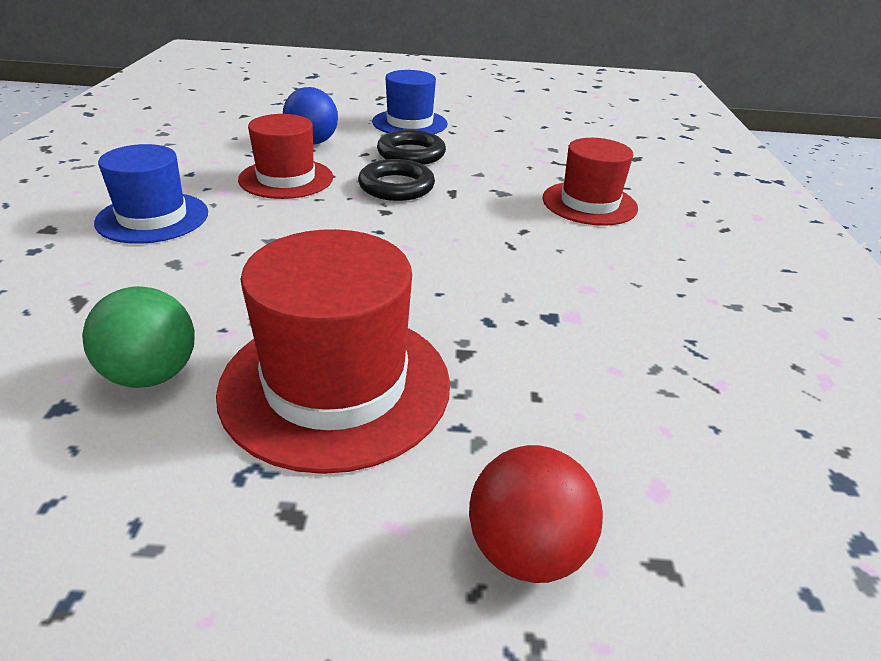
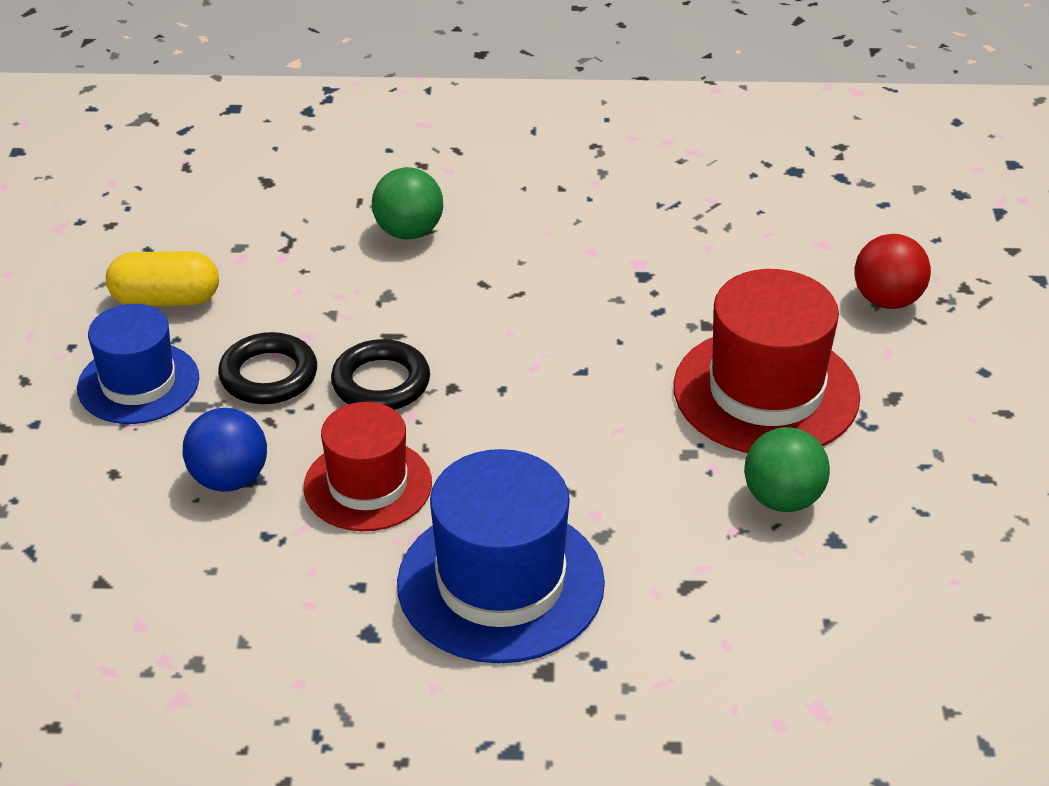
camera: 90 degrees left, 5 degrees up
blue hat [94,144,208,244] -> blue hat [397,449,605,664], size x1.53
red hat [542,138,638,226] -> green ball [372,167,443,239]
none -> yellow capsule [106,251,219,306]

